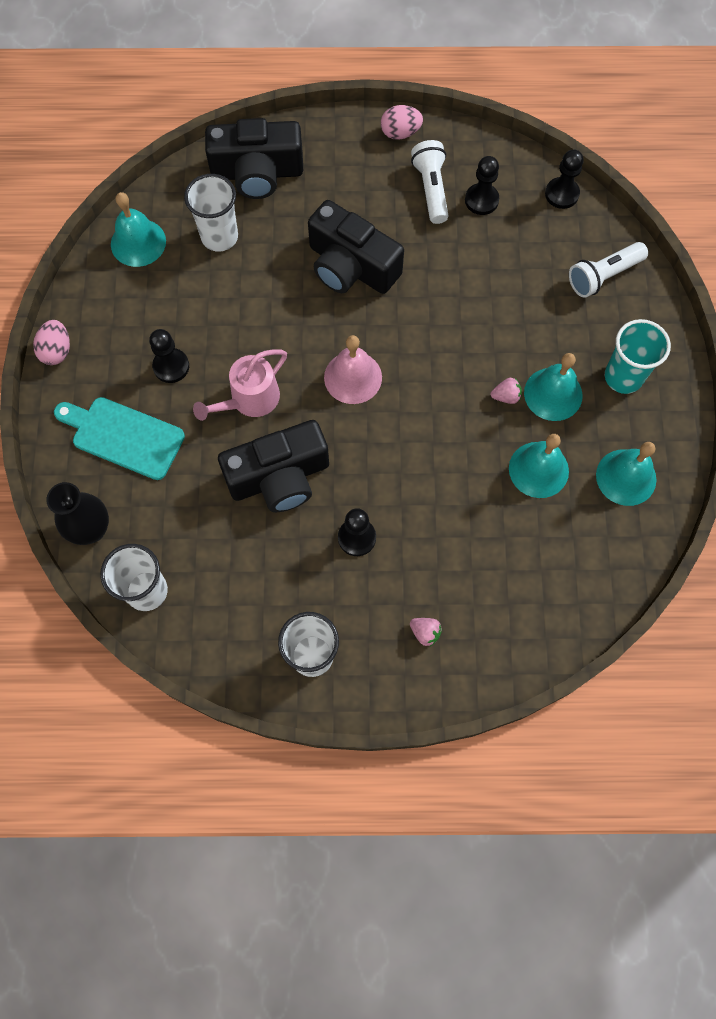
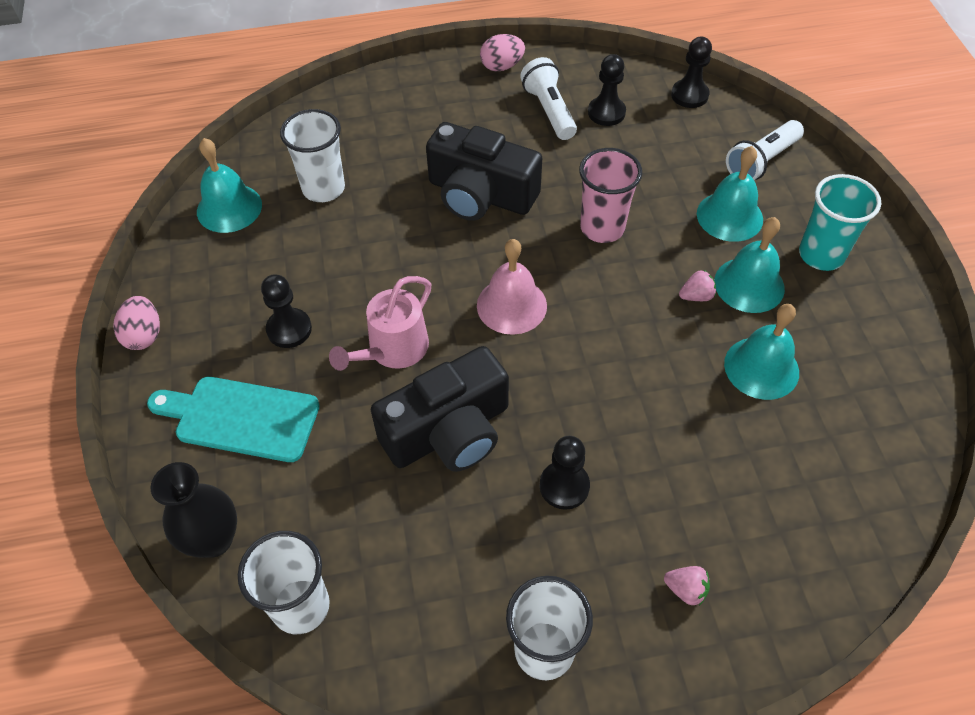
camera: 10 degrees left, 15 degrees down
black camera [205,118,303,199] -> none
turquoise bell [596,442,656,506] -> turquoise bell moved to [697,146,763,242]
none -> pink cup [579,148,642,243]

